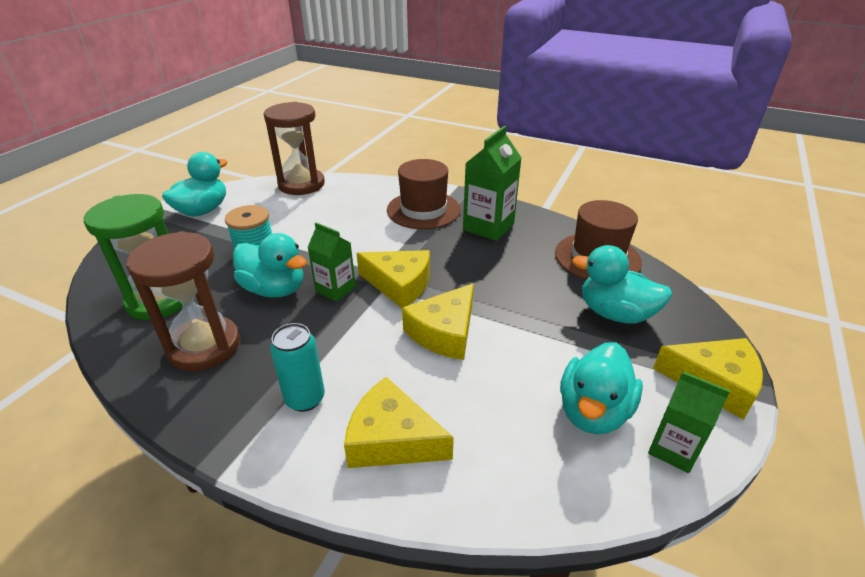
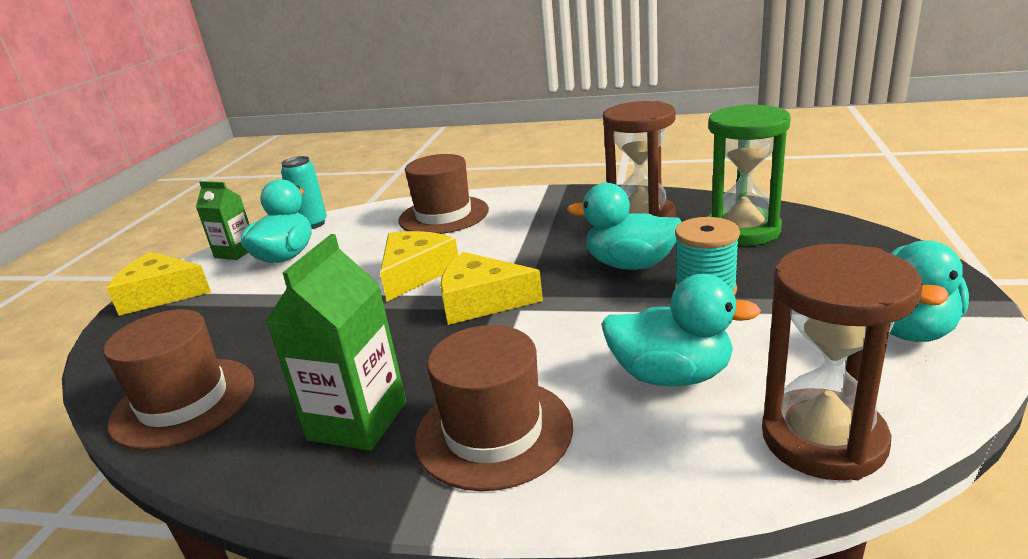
camera: 170 degrees right, 10 degrees down
turquoise can [270,323,325,412] -> turquoise can moved to [281,156,327,229]
green carton [307,223,356,302] -> none
yellow cheese [344,377,454,468] -> brown hat [399,154,489,234]
turquoise duck [572,245,672,324] -> turquoise duck moved to [601,274,761,386]

